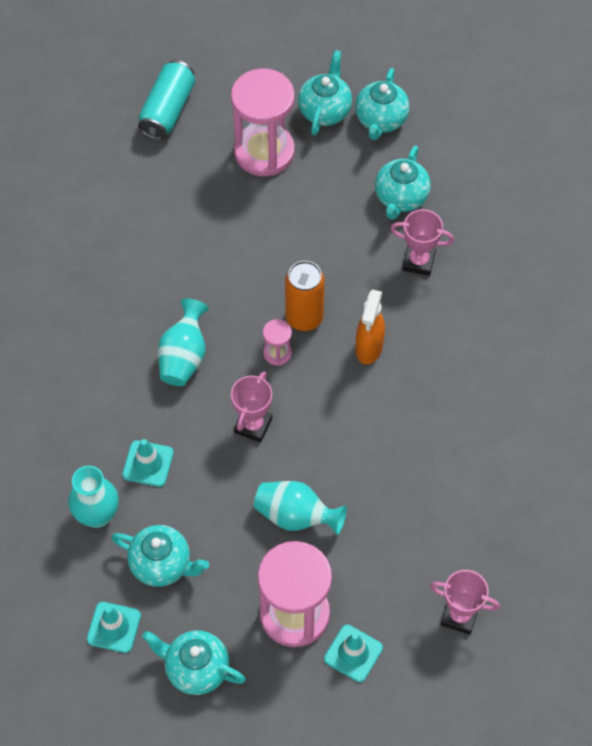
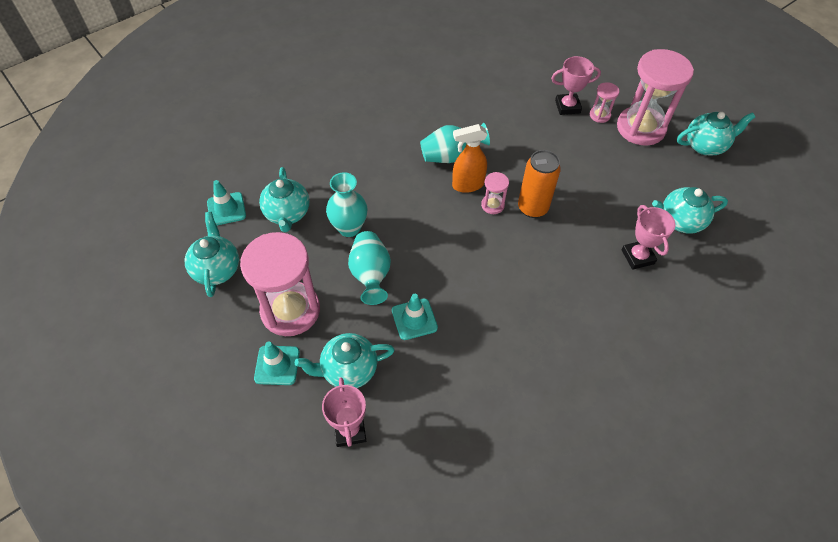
camera: 60 degrees right, 5 degrees down
turquoise vase [68,466,119,528] -> turquoise vase moved to [326,172,367,237]
turquoise traffic cone [122,439,174,487] -> turquoise traffic cone moved to [392,294,438,340]
turquoise can [138,60,195,140] -> none
pink trophy [231,371,272,443] -> pink trophy moved to [551,56,601,115]
turquoise teapot [355,68,410,140] -> turquoise teapot moved to [295,333,395,388]
orange spray bottle [356,290,385,364] -> orange spray bottle moved to [452,124,488,193]
none -> pink hourglass [590,82,619,123]

